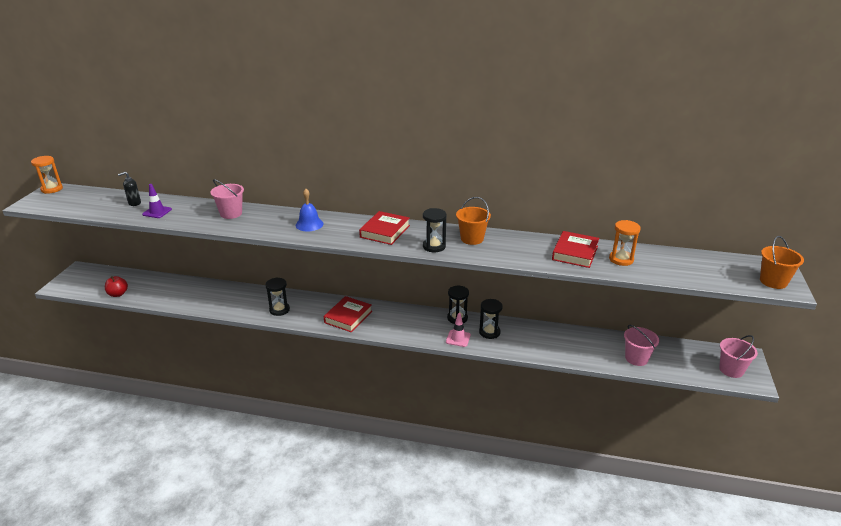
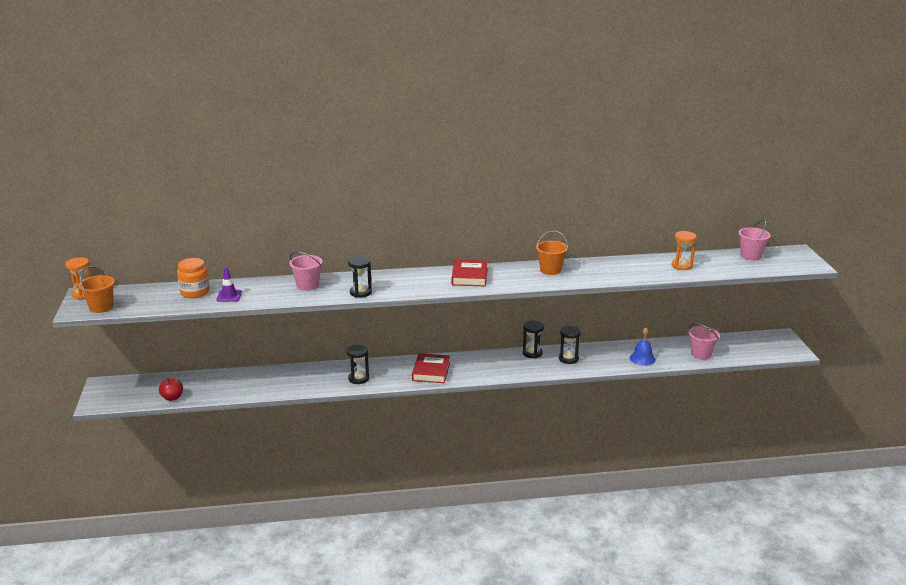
camera: 20 degrees left, 5 degrees down
black soap dispenser [118,172,141,206] -> orange jar [177,258,209,298]
blue bell [296,189,324,231] -> blue bell moved to [630,327,656,366]
black hourglass [423,208,447,252] -> black hourglass moved to [348,256,372,298]
pink traffic cone [446,313,471,347] -> none
red book [552,231,599,268] -> none
pink bucket [719,335,758,378] -> pink bucket moved to [739,220,771,261]
orange bucket [760,236,804,289] -> orange bucket moved to [79,266,115,313]

